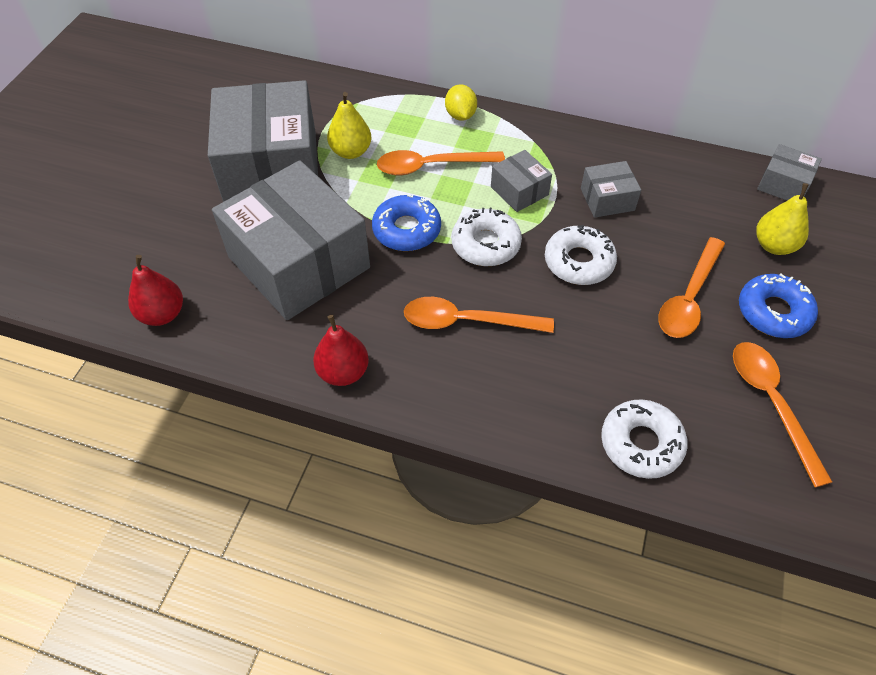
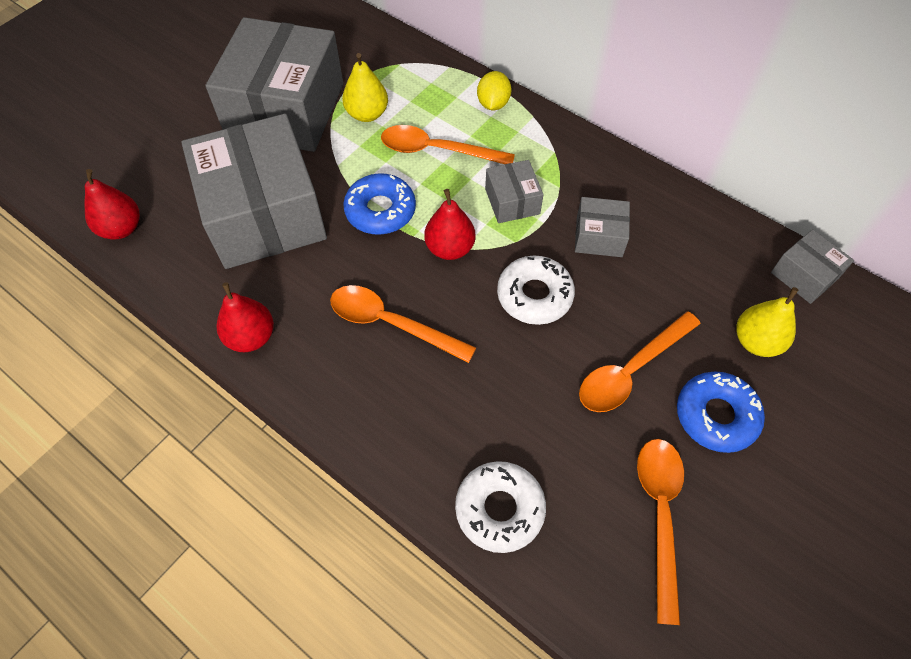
camera: 20 degrees right, 5 degrees up
white donut [451,208,522,266] -> red pear [424,189,476,260]

